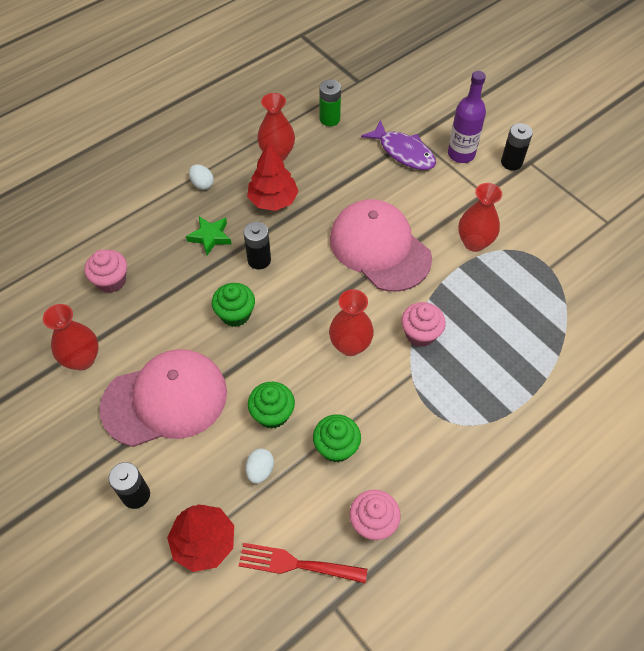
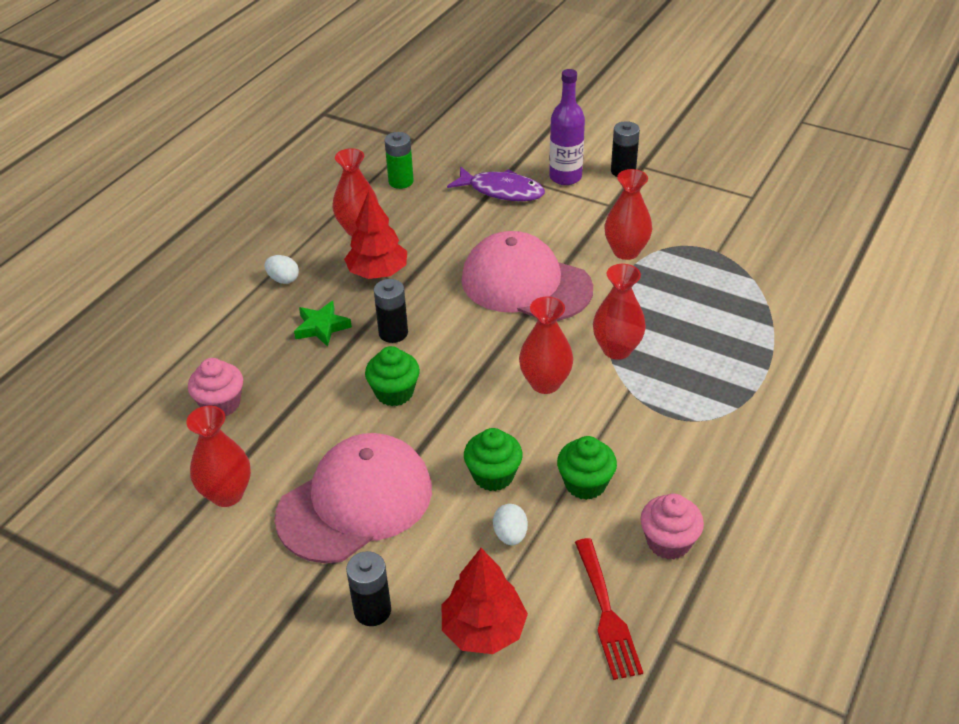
camera: 20 degrees left, 15 degrees down
red fork [238,543,367,583] -> red fork turned 90 degrees counterclockwise [575,538,643,680]
pink cupcake [401,302,446,347] -> red vase [593,264,646,360]

